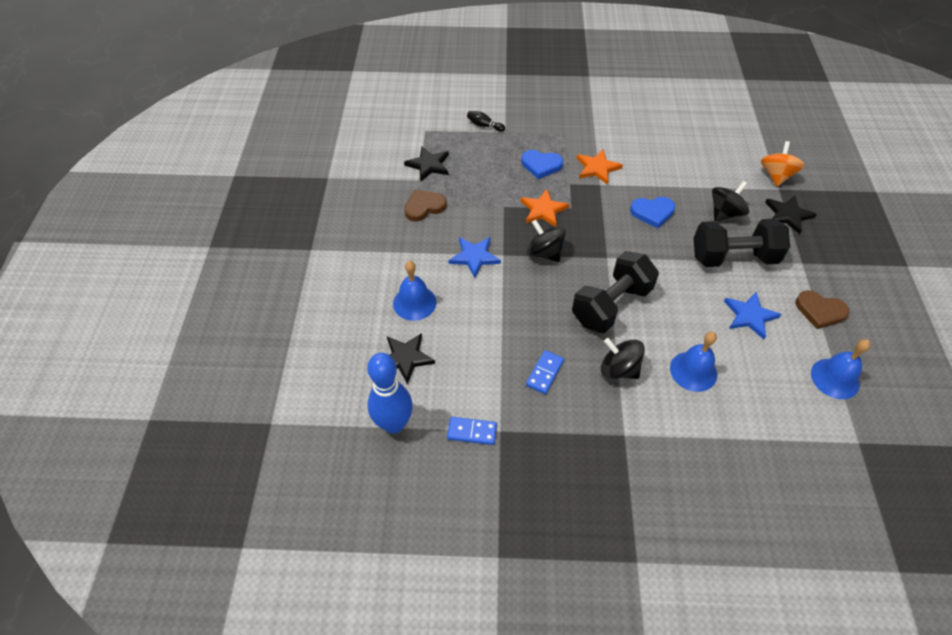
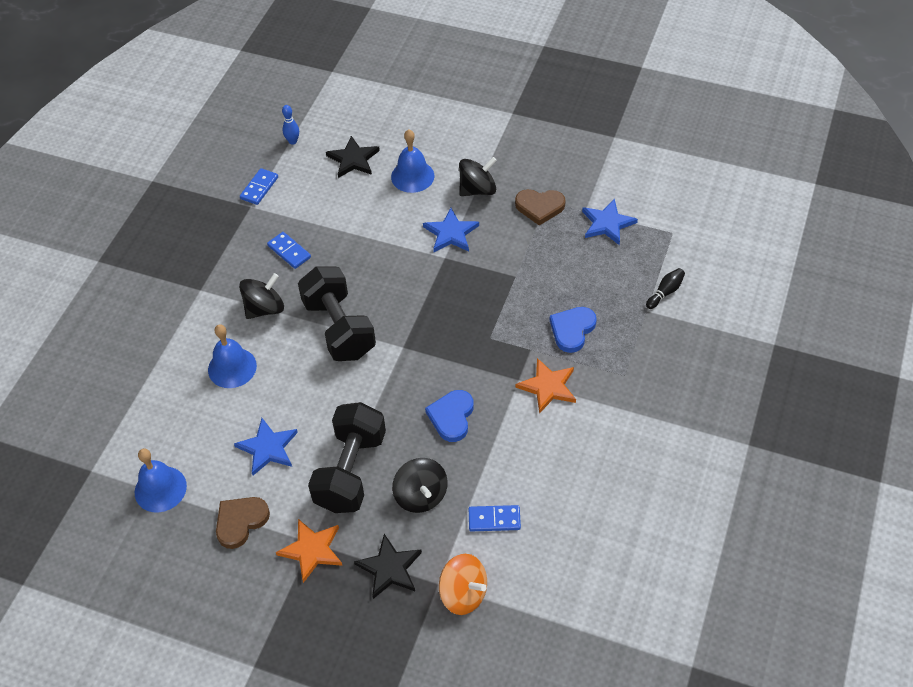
camera: 110 degrees right, 0 degrees up
blue bowling pin [367,353,413,434] -> blue bowling pin [282,105,299,145], size x0.45
black star [404,146,449,181] -> blue star [582,199,638,245]
brown heart [404,190,447,222] -> brown heart turned 105 degrees clockwise [515,189,566,226]
orange star [521,189,569,227] -> orange star moved to [276,519,342,583]
black spinning top [527,220,566,262] -> black spinning top moved to [459,157,497,196]
none -> blue domino [469,505,521,531]

